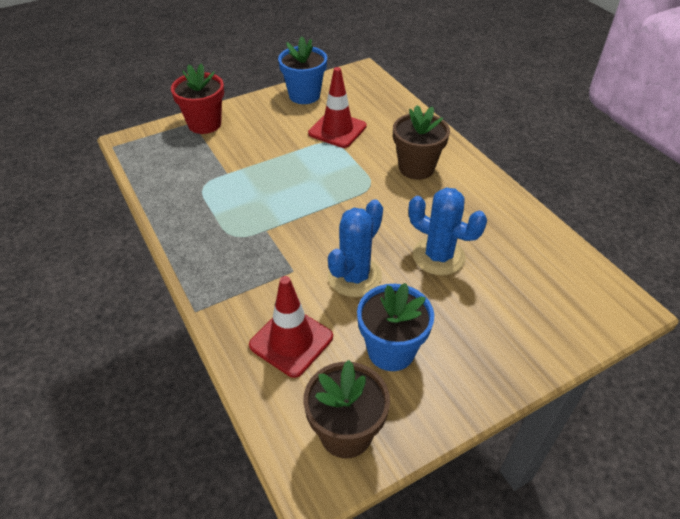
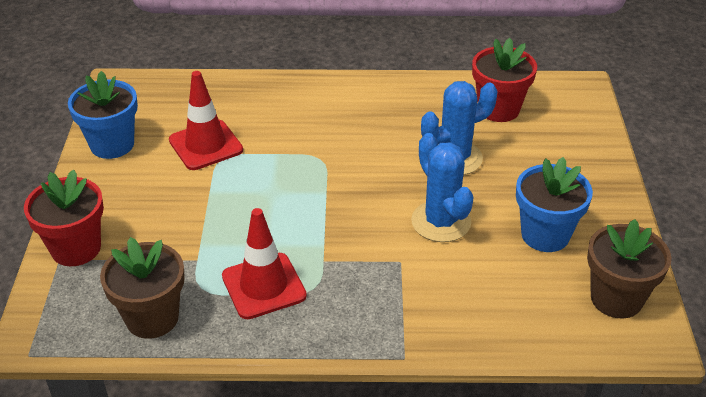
camera: 60 degrees left, 5 degrees down
red traffic cone [249,276,333,378] -> red traffic cone moved to [222,208,307,319]
brown flower pot [393,105,450,180] -> brown flower pot moved to [100,237,185,339]
none -> red flower pot [472,38,537,122]

